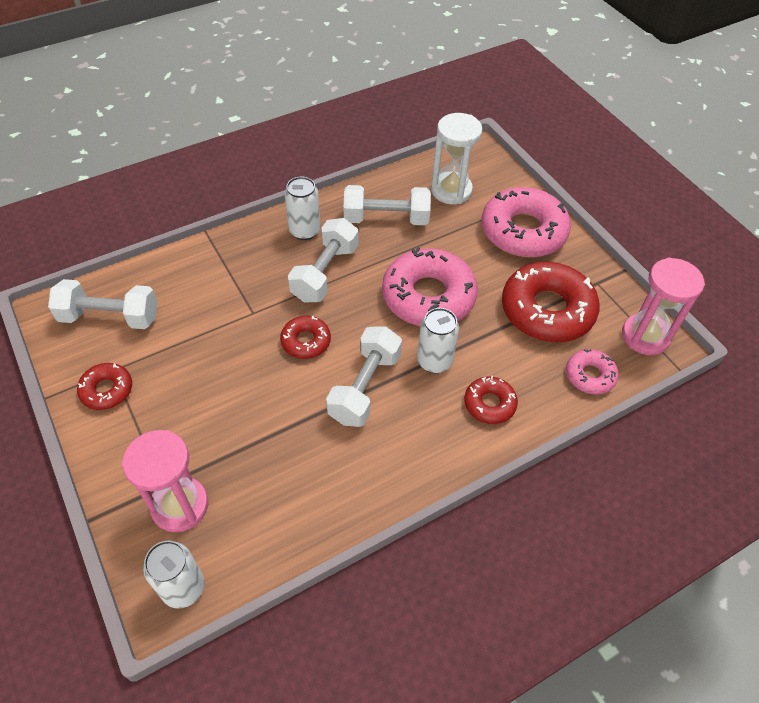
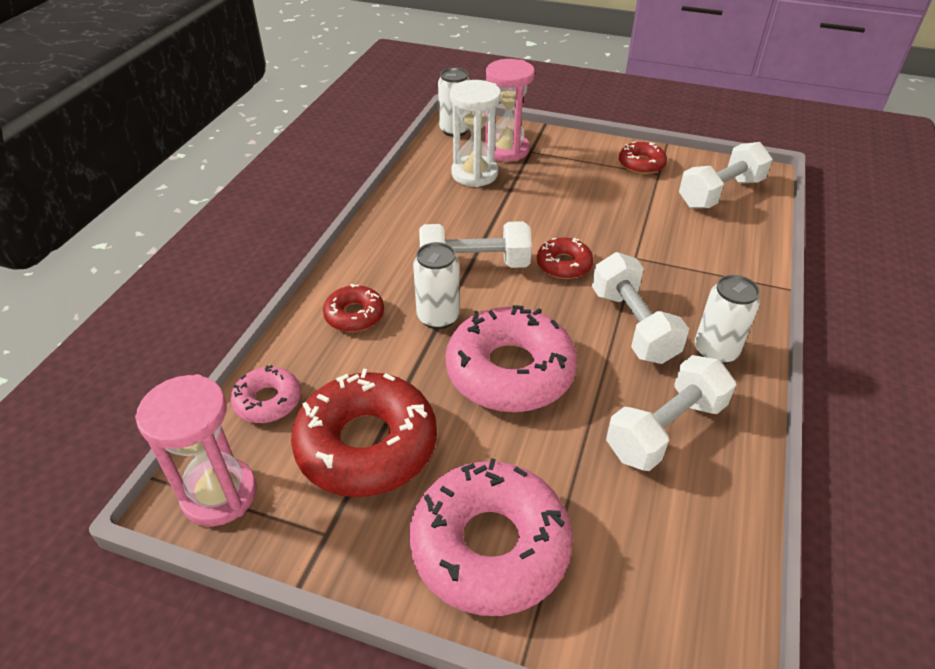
camera: 140 degrees right, 10 degrees down
white dumbbell [326,326,402,427] -> white dumbbell turned 75 degrees counterclockwise [419,221,532,268]
white hourglass [431,113,483,204] -> white hourglass moved to [450,80,501,187]

